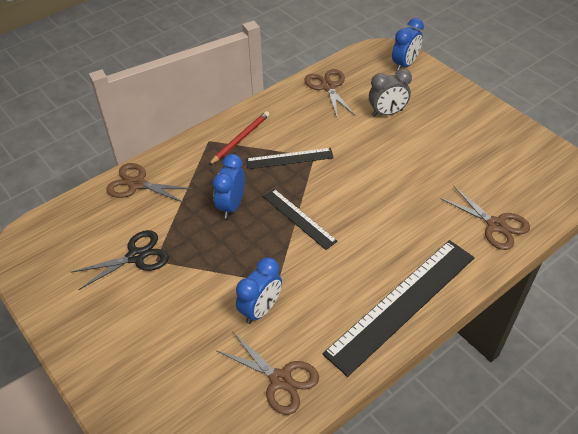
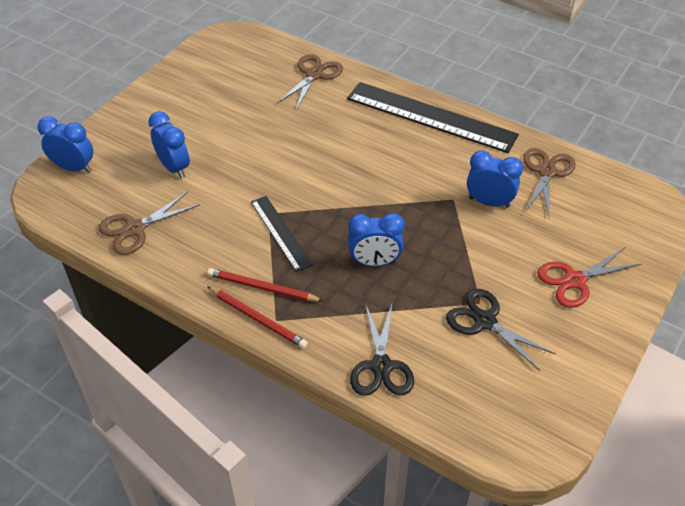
camera: 110 degrees left, 0 degrees up
brown scissors [106,163,194,203] -> black scissors [350,305,414,396]
black ruler [263,189,338,250] -> none
grey clock [369,69,412,117] -> blue clock [148,111,190,179]
none -> red pencil [207,286,308,349]
none -> red scissors [537,248,641,308]

